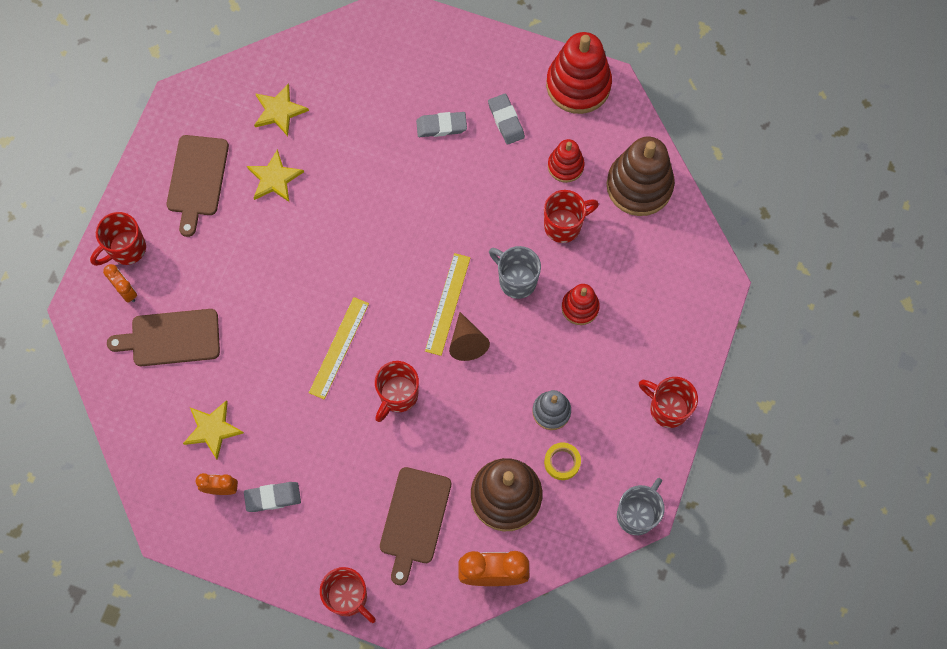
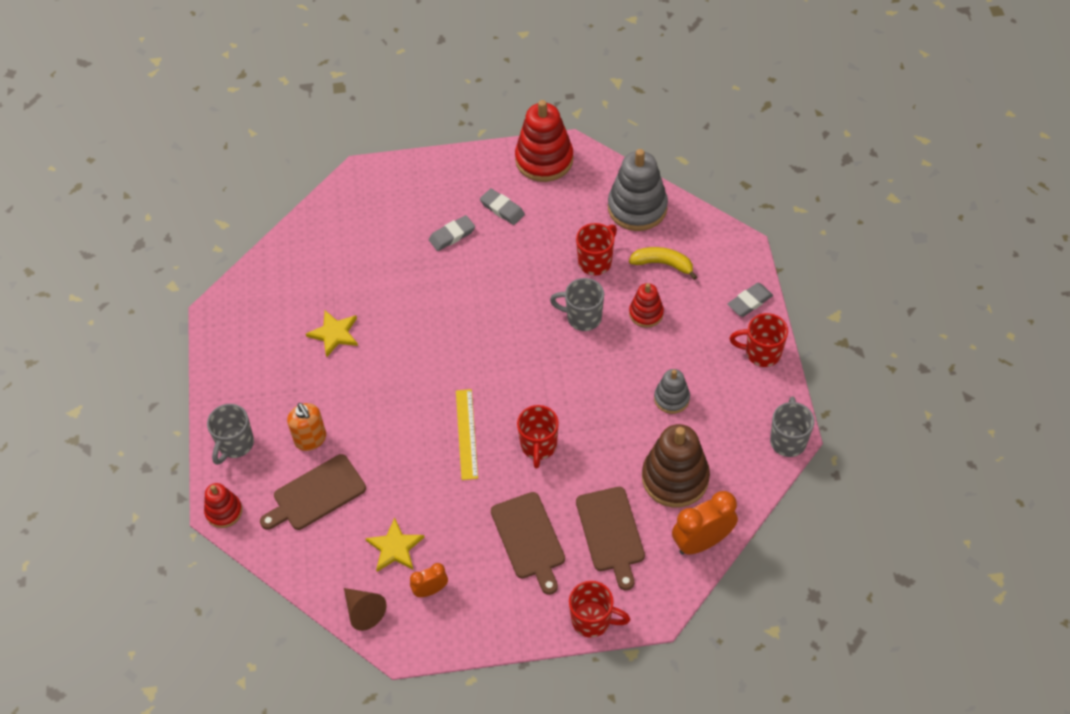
camera: 25 degrees left, 15 degrees down
red mug [90,212,146,266] -> grey mug [207,404,254,465]
orange clock [103,264,137,303] -> none
brown cutting board [167,135,229,237] -> brown cutting board moved to [491,492,565,595]
grey eraser [244,482,301,512] -> grey eraser moved to [727,283,773,317]
yellow star [254,83,309,136] -> none
yellow ruler [425,253,471,356] -> none
brown cone [449,312,490,361] -> brown cone moved to [344,588,387,631]
yellow tape [544,442,581,480] -> none
red stacking toy [548,139,585,183] -> red stacking toy moved to [204,483,242,528]
brown stacking toy [607,137,675,216] -> grey stacking toy [608,149,668,231]
none -> orange soap dispenser [287,403,326,451]
none -> yellow banana [629,247,697,280]

